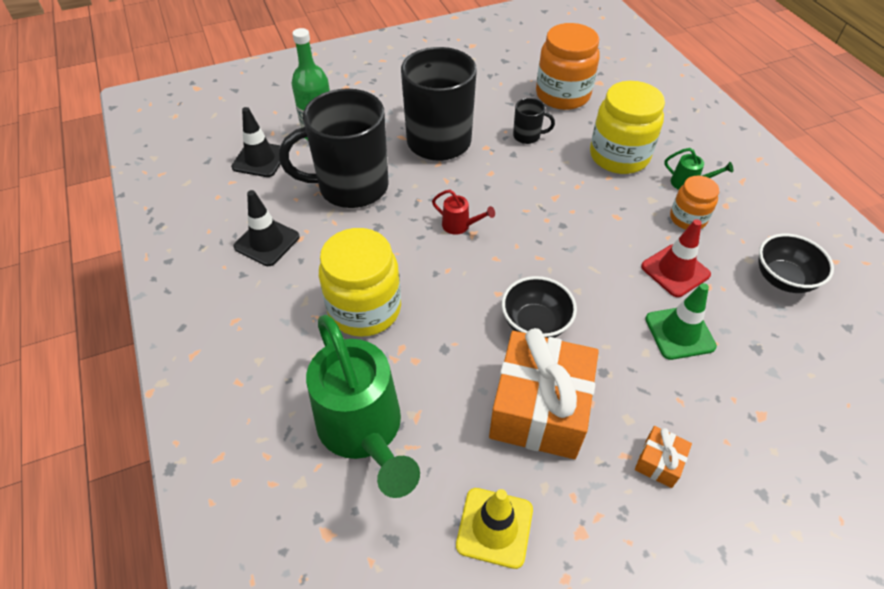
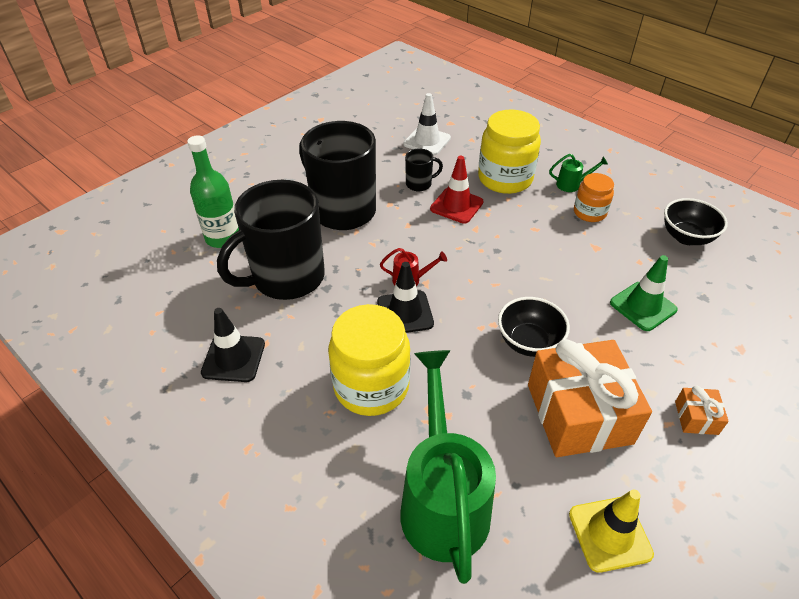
camera: 25 degrees left, 5 degrees down
black traffic cone [231,107,281,177] -> black traffic cone moved to [377,262,434,333]
green watering can [306,315,420,498] -> green watering can turned 135 degrees counterclockwise [400,350,496,584]
orange jar [536,23,600,110] -> white traffic cone [403,93,451,155]
red traffic cone [641,219,711,297] -> red traffic cone moved to [430,156,484,224]

